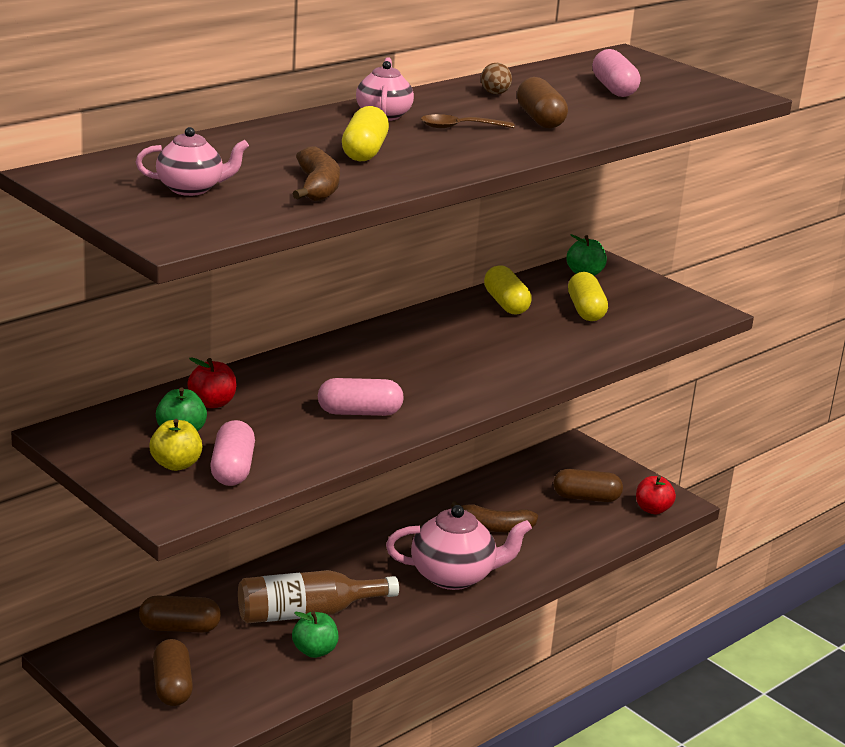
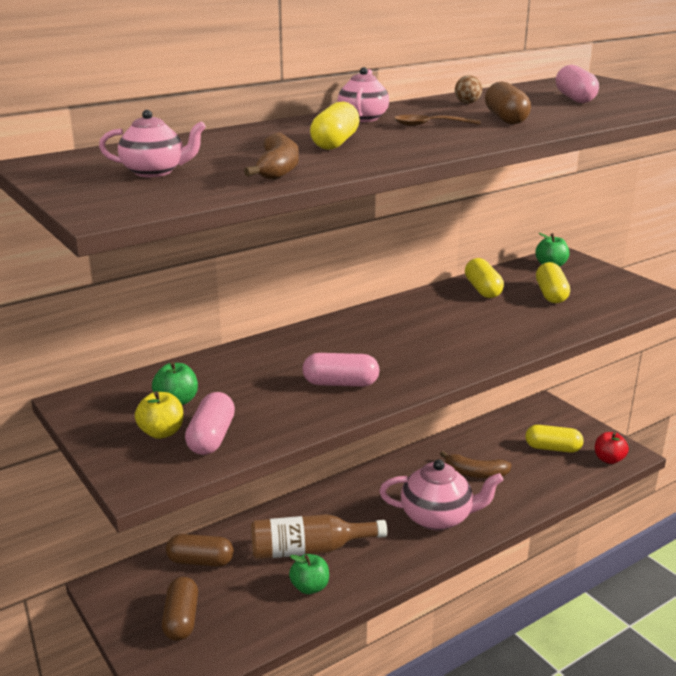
camera: 10 degrees right, 0 degrees up
red apple [187,357,236,408] -> none
brown capsule [554,469,623,502] -> yellow capsule [525,425,584,453]

